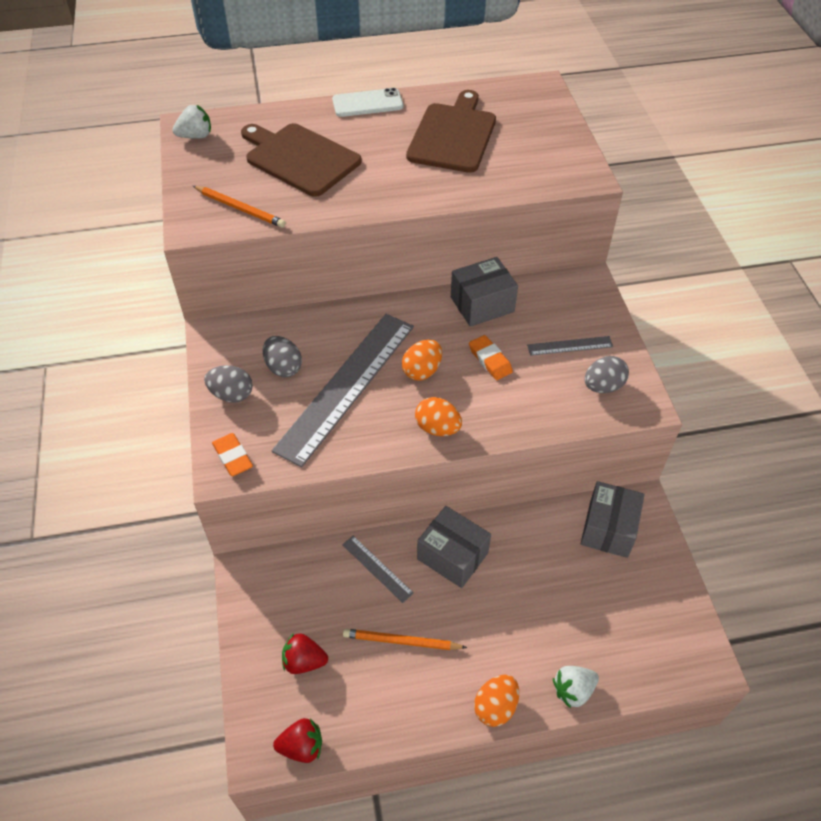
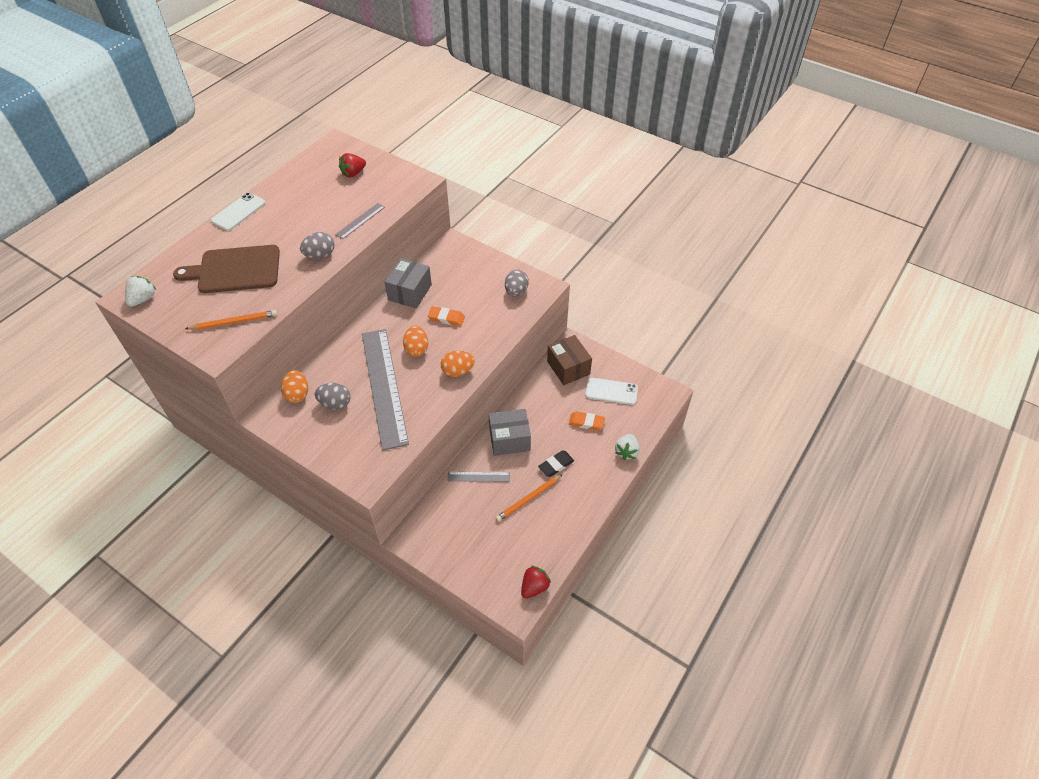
camera: 45 degrees left, 0 degrees up
grey egg [204,365,253,403] -> grey egg moved to [300,232,334,259]
orange eraser [212,433,253,476] -> orange eraser moved to [569,411,605,430]
red strawberry [282,633,328,674] -> red strawberry moved to [339,153,366,177]
brown cutting board [406,90,496,173] -> none
orange egg [474,675,519,727] -> orange egg moved to [281,370,308,403]
grey ruler [527,336,613,356] -> grey ruler moved to [335,203,385,239]
grey box [581,481,645,558] -> brown box [547,335,592,385]
none -> black eraser [538,450,574,477]
none -> white phone [585,378,638,405]

